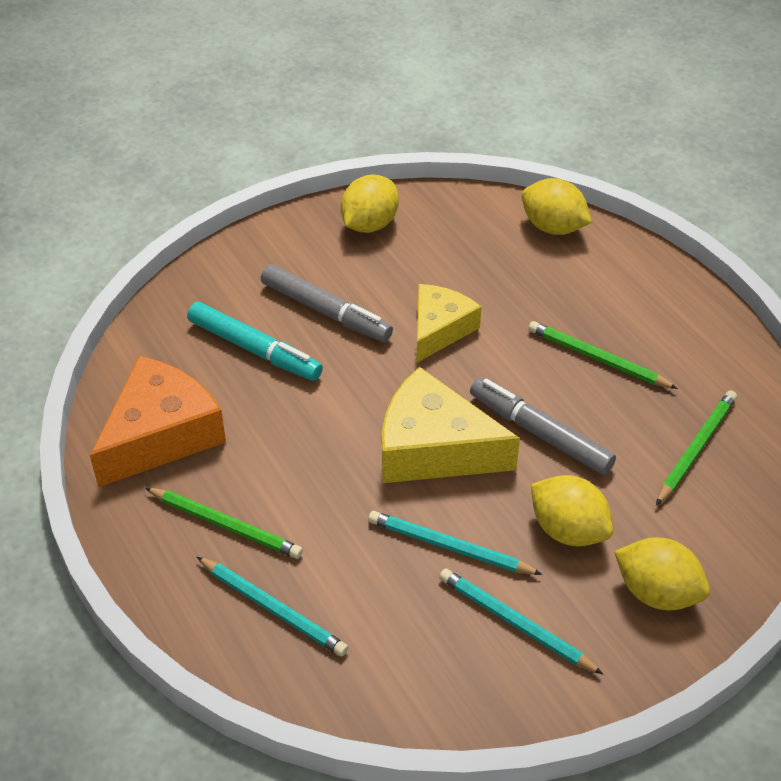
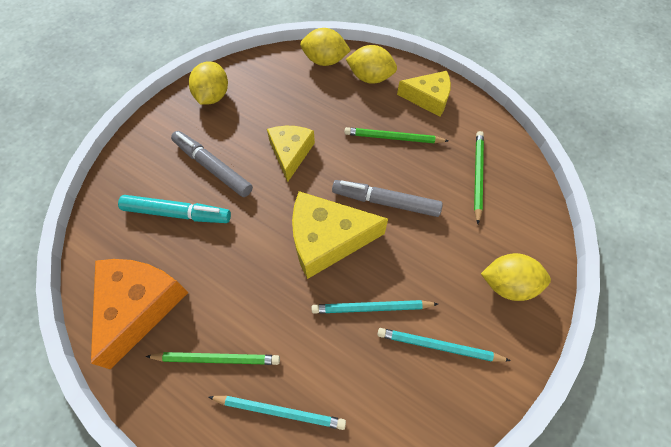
camera: 25 degrees left, 15 degrees up
grey marker [261,264,393,342] -> grey marker turned 150 degrees counterclockwise [171,131,253,197]
yellow lemon [531,475,613,546] -> yellow lemon moved to [346,45,397,84]
none -> yellow cheese [397,71,451,117]

